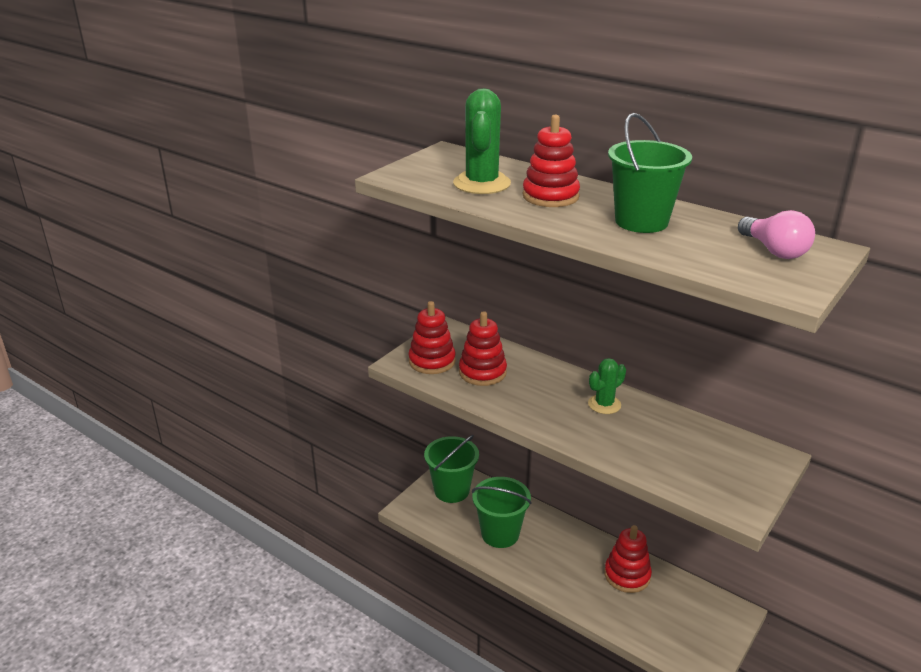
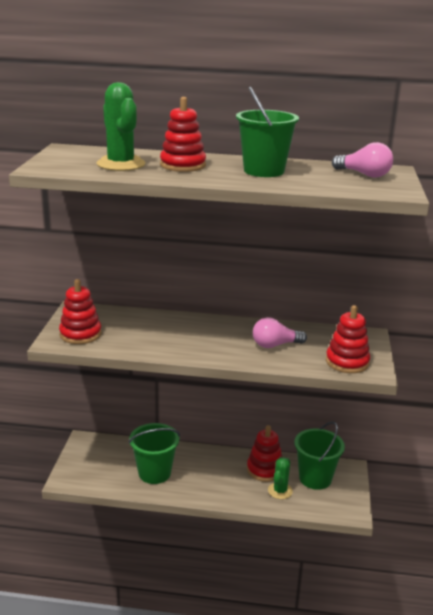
camera: 30 degrees left, 5 degrees down
green bucket [424,435,479,503] -> green bucket moved to [294,421,345,490]
red stacking toy [459,311,507,386] -> red stacking toy moved to [326,305,370,373]
green cactus [588,358,626,414] -> green cactus moved to [268,457,293,499]
none -> pink light bulb [253,317,307,348]

